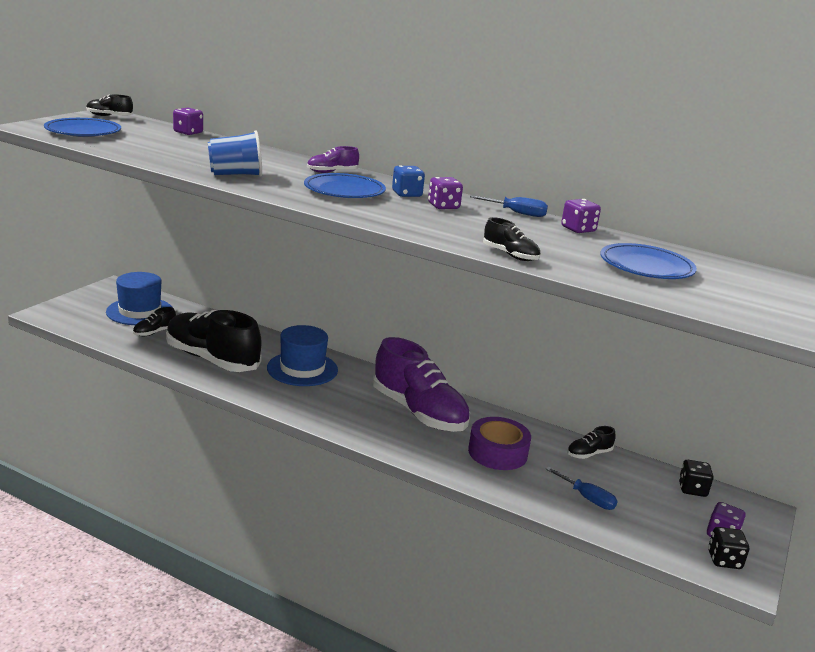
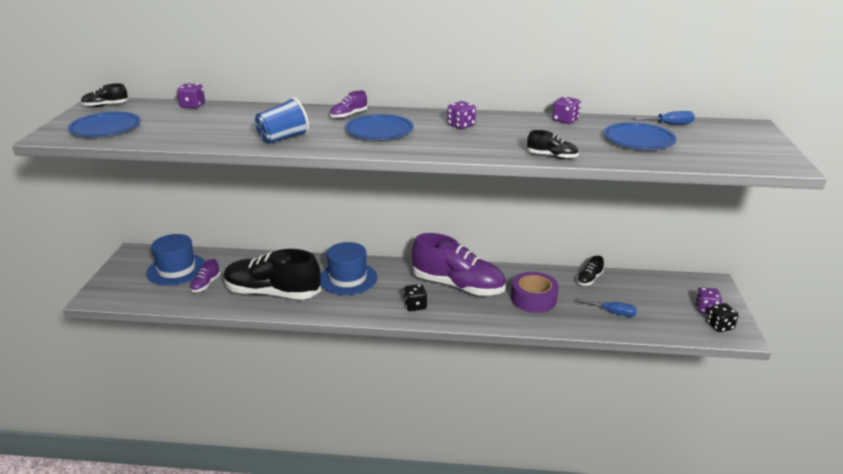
camera: 20 degrees left, 5 degrees up
black shoe [133,307,176,336] -> purple shoe [190,259,220,292]
blue dice [392,165,425,197] -> none
blue screwdriver [470,195,548,217] -> blue screwdriver moved to [632,111,695,125]
black dice [679,460,714,497] -> black dice moved to [404,284,427,311]

